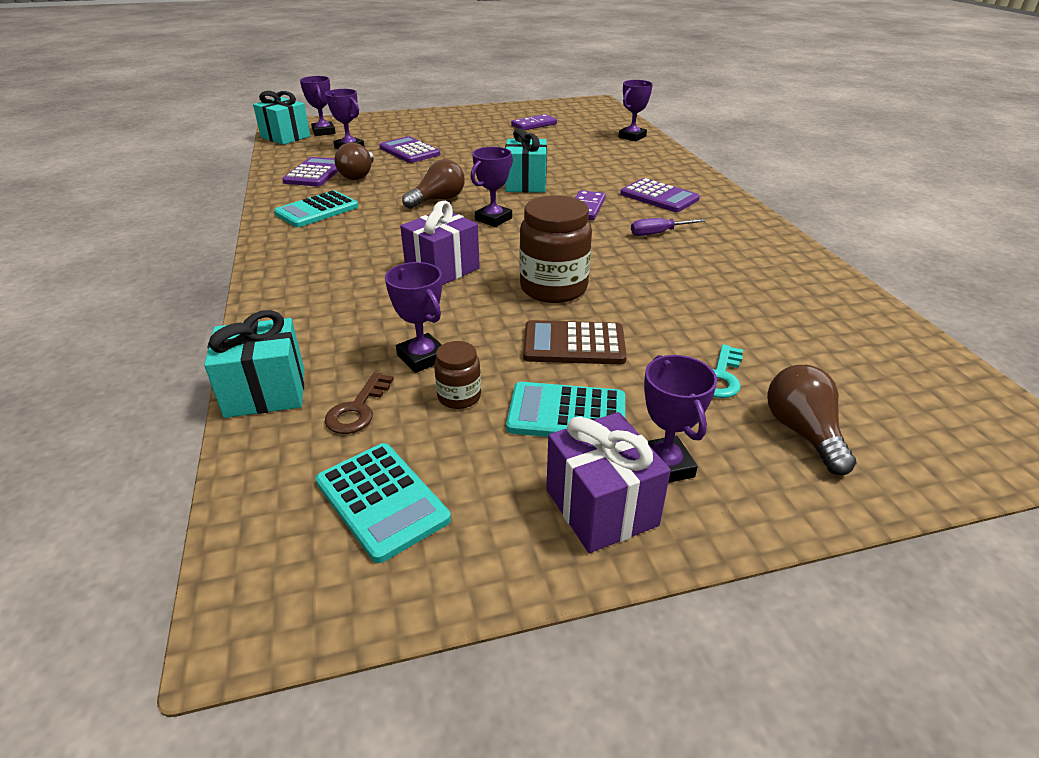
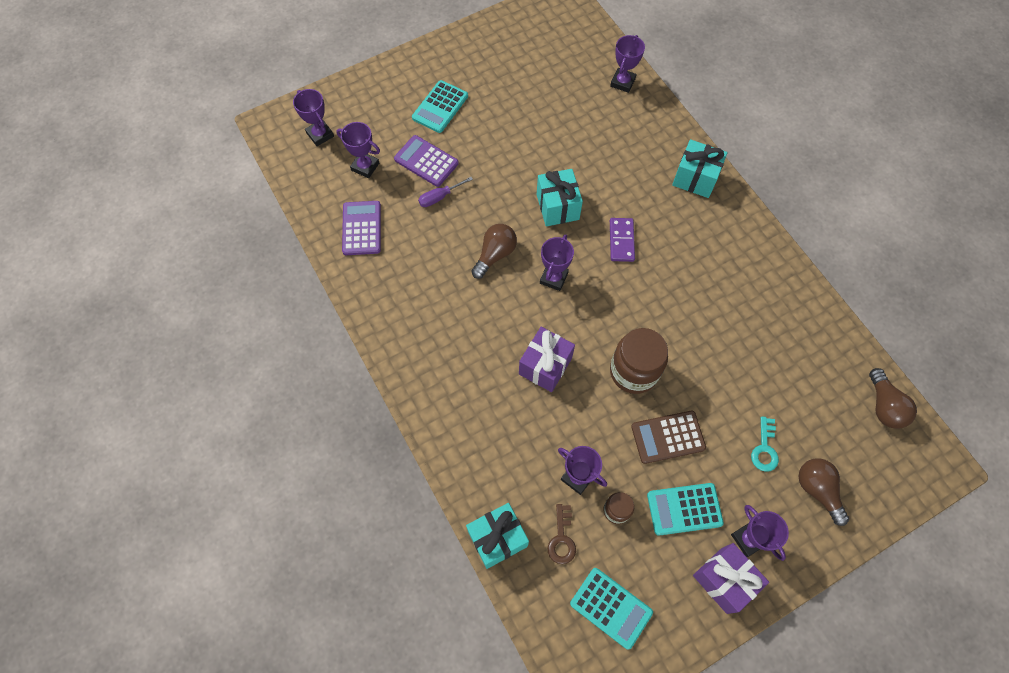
camera: 15 degrees left, 30 degrees up
turquoise gift [253,91,310,145] -> turquoise gift moved to [672,139,728,198]
turquoise calculator [274,190,358,227] -> turquoise calculator moved to [412,80,468,133]
brown light bulb [335,142,374,180] -> brown light bulb moved to [869,368,917,429]
purple domino [511,114,557,130] -> none
purple calculator [620,178,700,212] -> none
purple screwdriver [631,218,705,236] -> purple screwdriver moved to [418,177,473,207]

